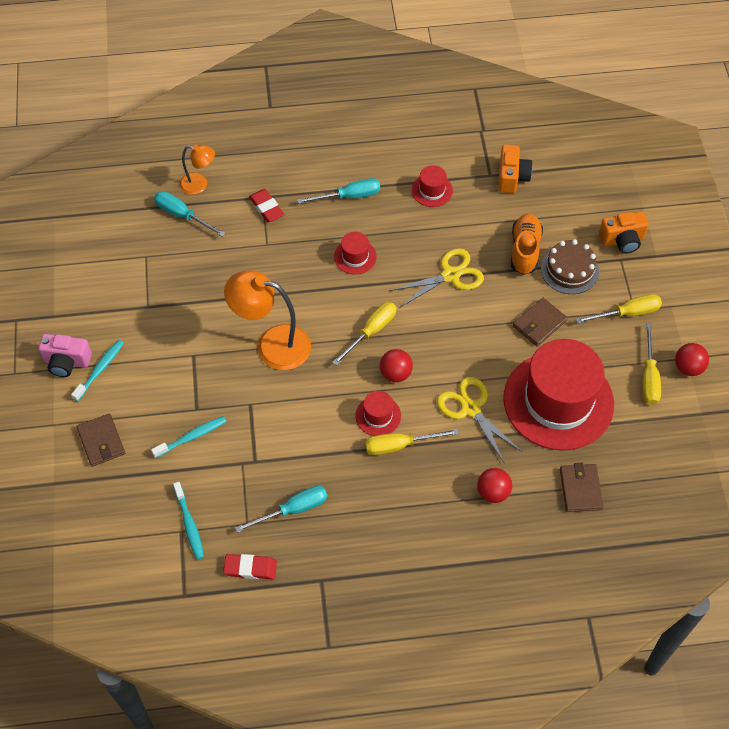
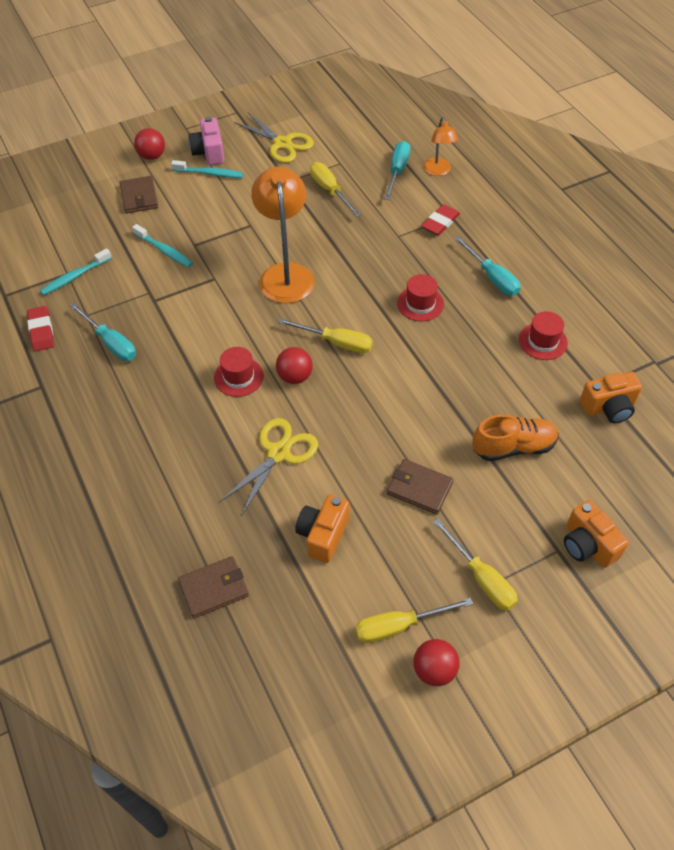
camera: 70 degrees right, 5 degrees down
brown wallet [76,413,125,467] -> brown wallet turned 60 degrees counterclockwise [119,176,158,214]
yellow screwdriver [365,429,459,455] -> yellow screwdriver moved to [310,162,361,217]
yellow scissors [390,248,484,307] -> yellow scissors moved to [234,112,314,163]
red ball [477,468,512,503] -> red ball moved to [134,128,165,160]
red hat [503,339,614,451] -> orange camera [295,494,350,563]
brown cake [541,239,599,294] -> none

